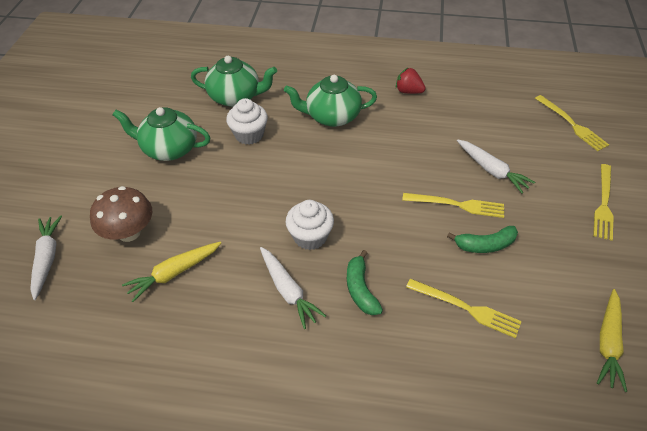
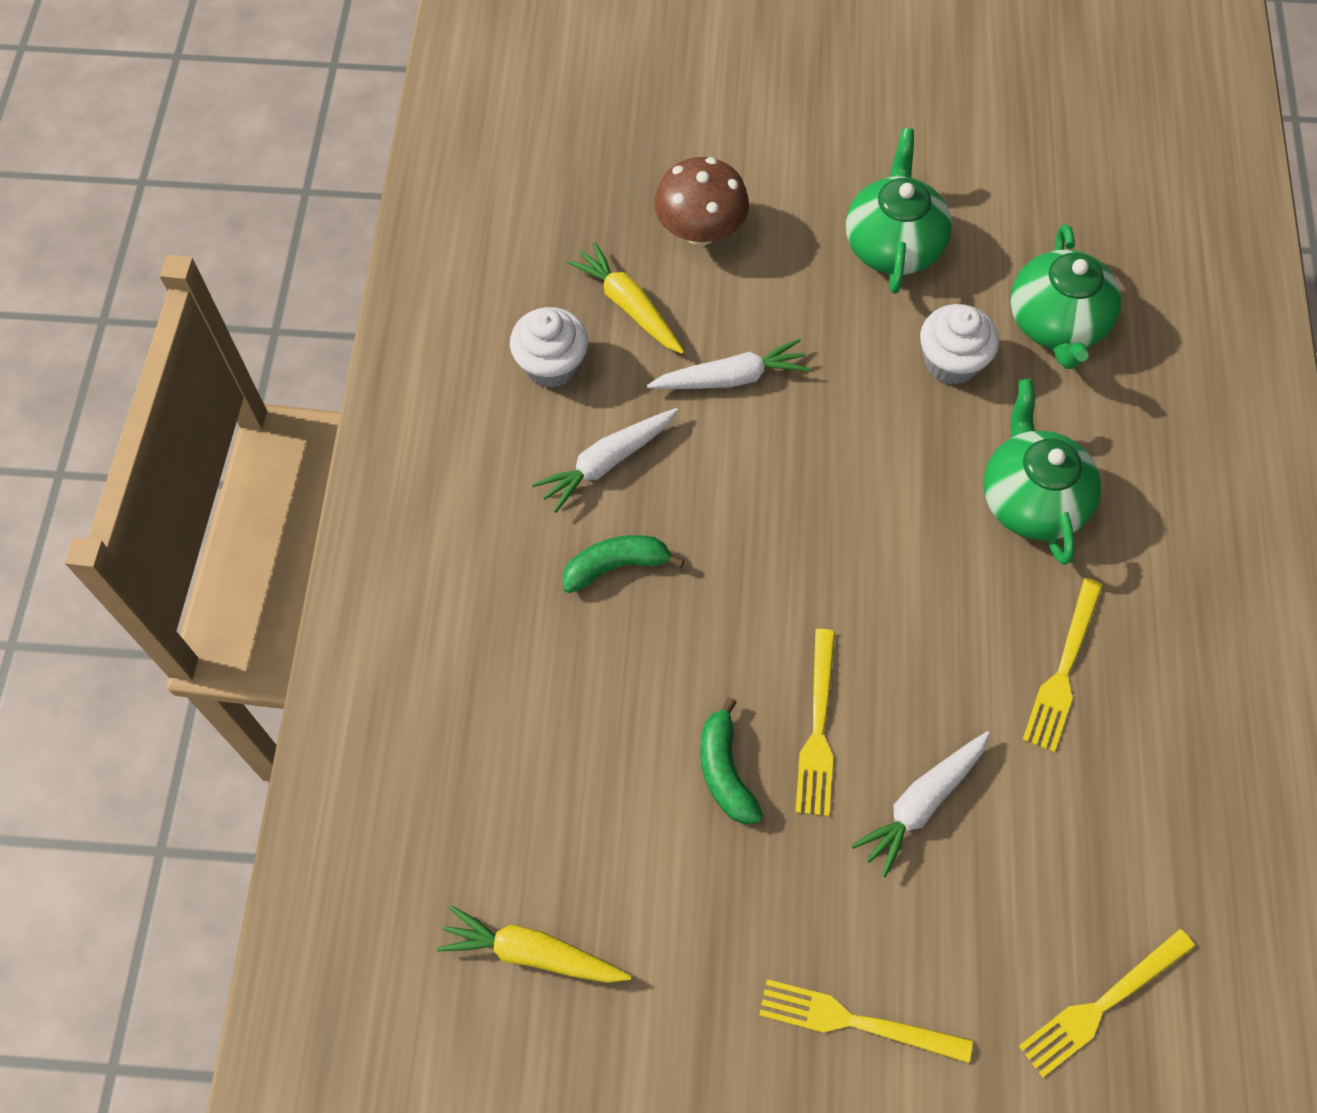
camera: 85 degrees right, 15 degrees up
white carrot [30,216,62,300] -> white carrot moved to [647,339,810,389]
white cupcake [286,200,334,250] -> white cupcake moved to [510,307,588,388]
red strawberry [396,67,426,94] -> none
yellow fork [406,279,522,338] -> yellow fork moved to [1023,578,1103,752]

